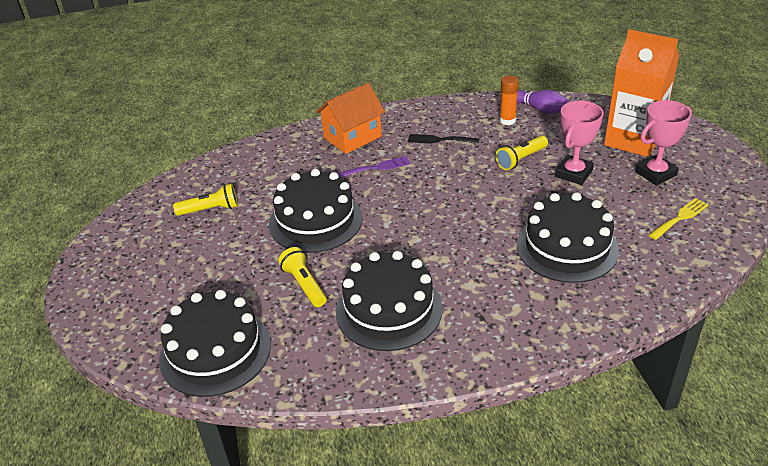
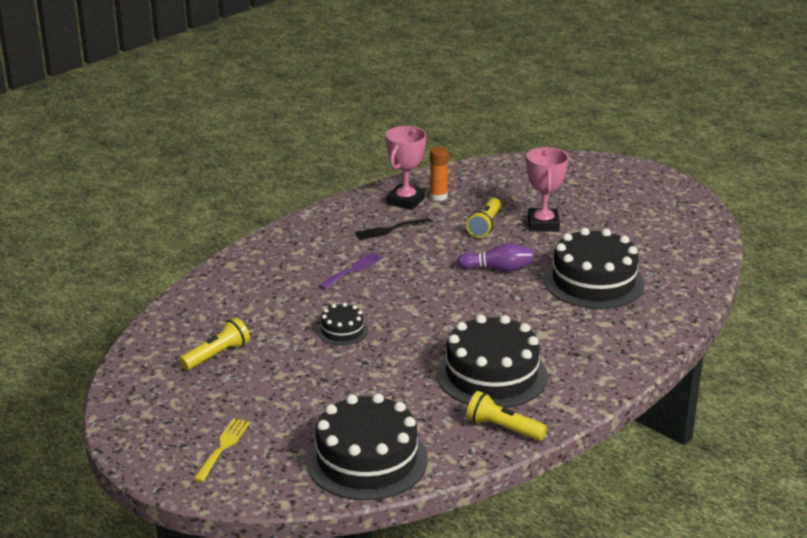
camera: 35 degrees left, 10 degrees down
black cake [269,169,362,253] -> black cake [317,303,368,346], size x0.49
yellow flashlight [278,247,327,307] -> yellow flashlight moved to [466,391,547,441]
orange house [316,83,385,154] -> none
purple bowling pin [517,90,569,114] -> purple bowling pin moved to [457,243,534,272]
orange carton [604,29,679,157] -> none
pink trophy [635,100,692,186] -> pink trophy moved to [386,126,426,210]
yellow fork [649,198,709,240] -> yellow fork moved to [193,418,250,482]

